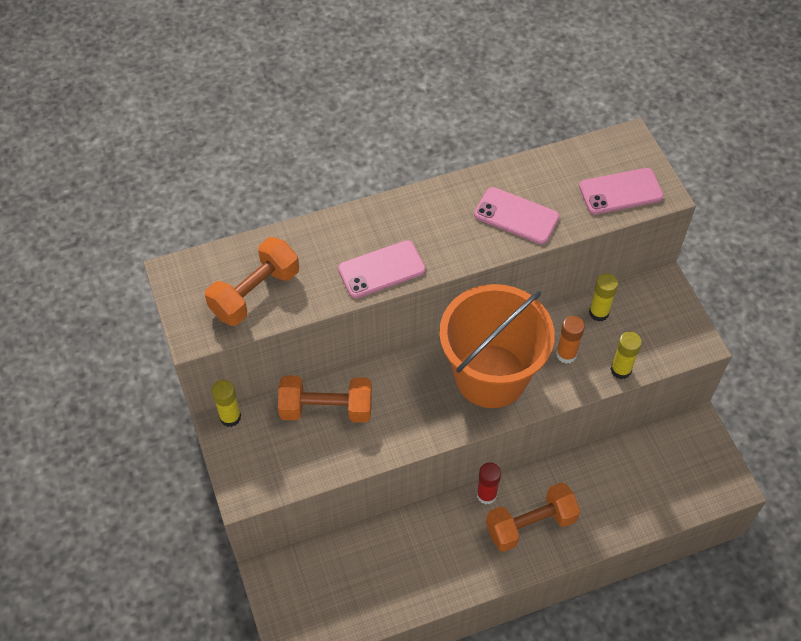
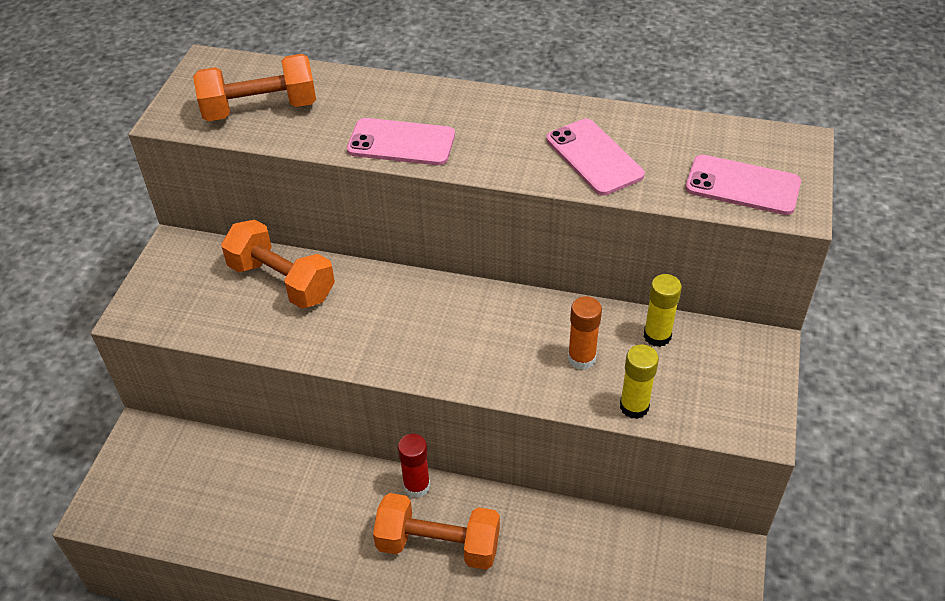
camera: 35 degrees right, 10 degrees down
yellow glue stick [211,380,241,427] -> none
orange bucket [439,284,555,408] -> none

